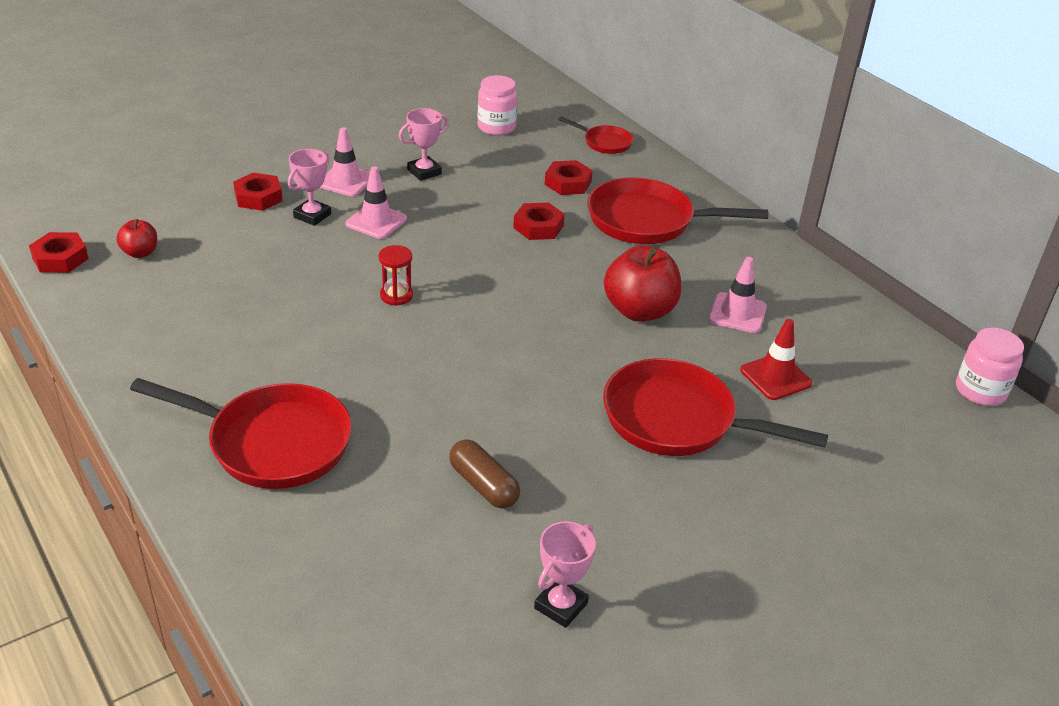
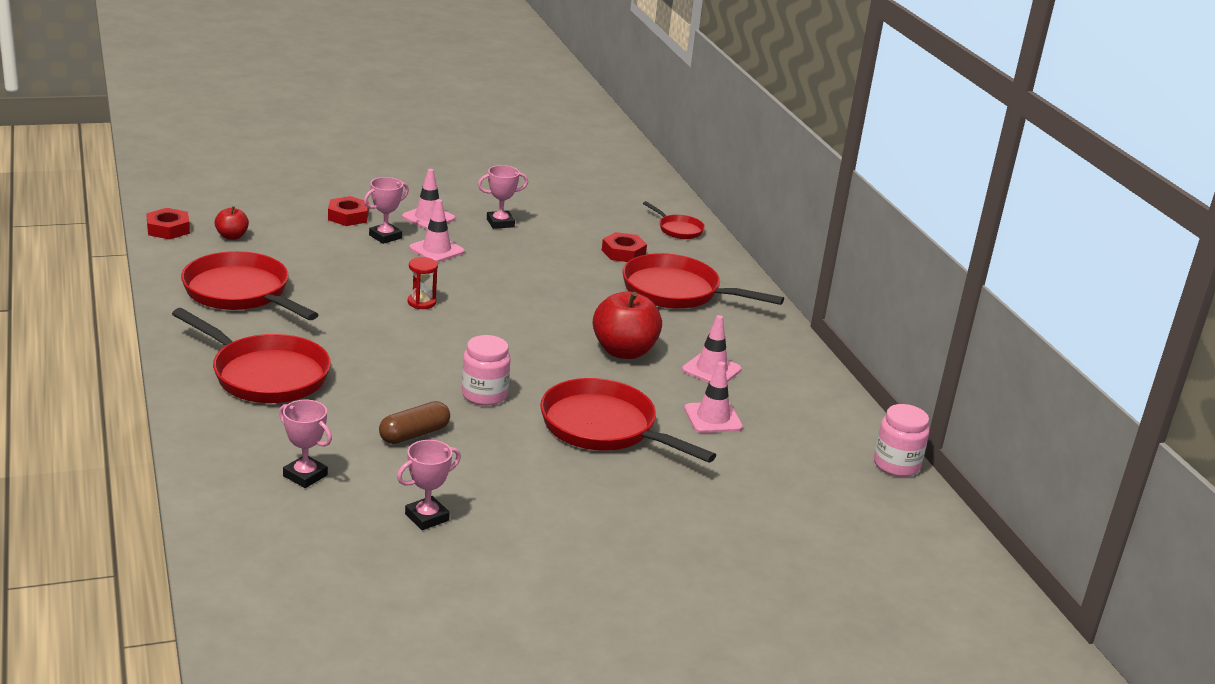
camera: 15 degrees right, 10 degrees down
brown capsule [449,439,520,508] -> brown capsule turned 75 degrees clockwise [379,401,450,444]
pink jar [478,75,518,136] -> pink jar moved to [462,335,511,406]
red nut [513,203,565,240] -> none
red traffic cone [740,319,812,400] -> pink traffic cone [684,361,743,433]
none -> red pan [181,251,319,320]
none -> pink trophy [279,400,332,488]

